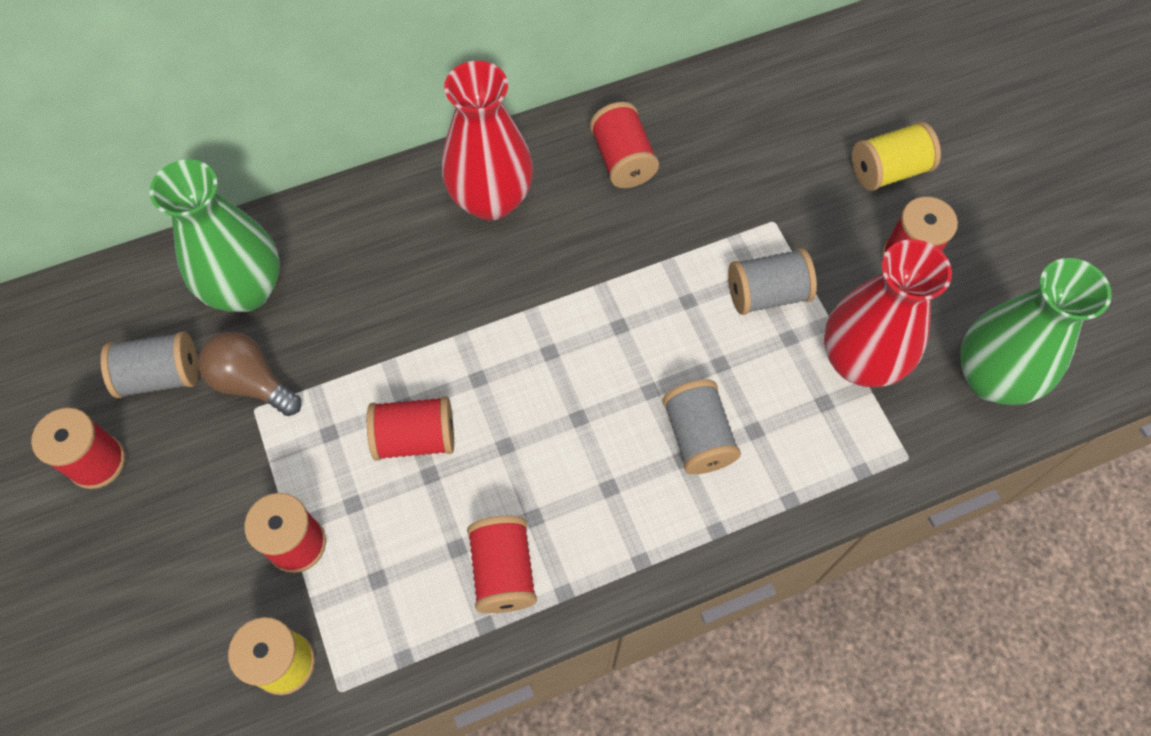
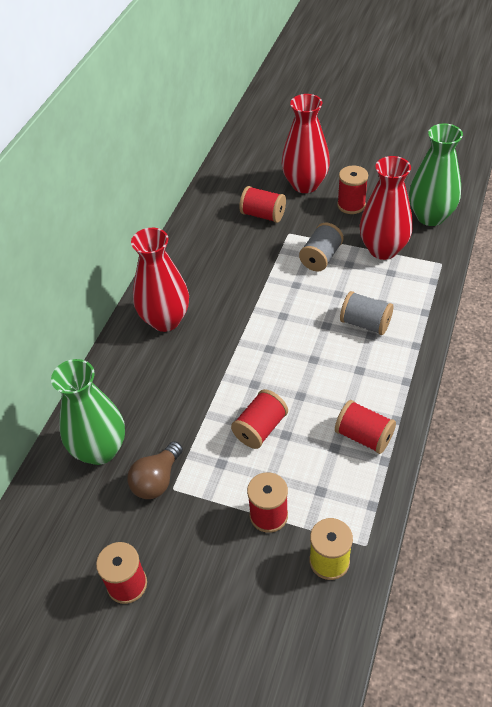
camera: 45 degrees left, 15 degrees down
grey spool [101,331,199,398] -> none
brown light bulb [199,332,301,416] -> brown light bulb turned 45 degrees counterclockwise [127,441,183,499]
red spool [590,102,659,188] -> red spool moved to [239,186,286,223]
yellow spool [852,121,941,191] -> red vase [282,94,330,193]

